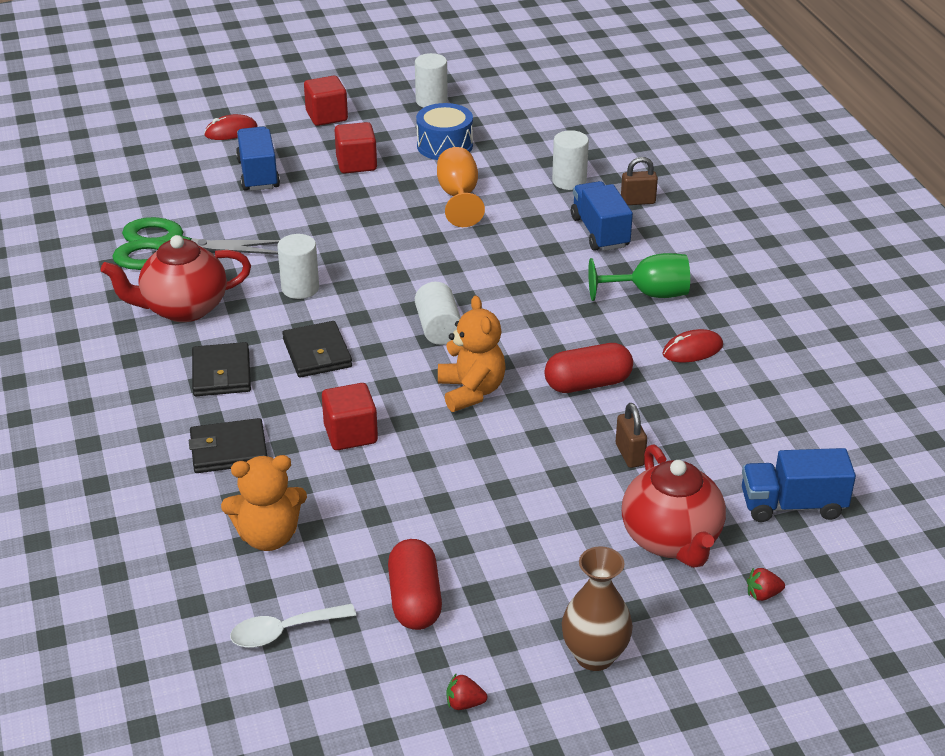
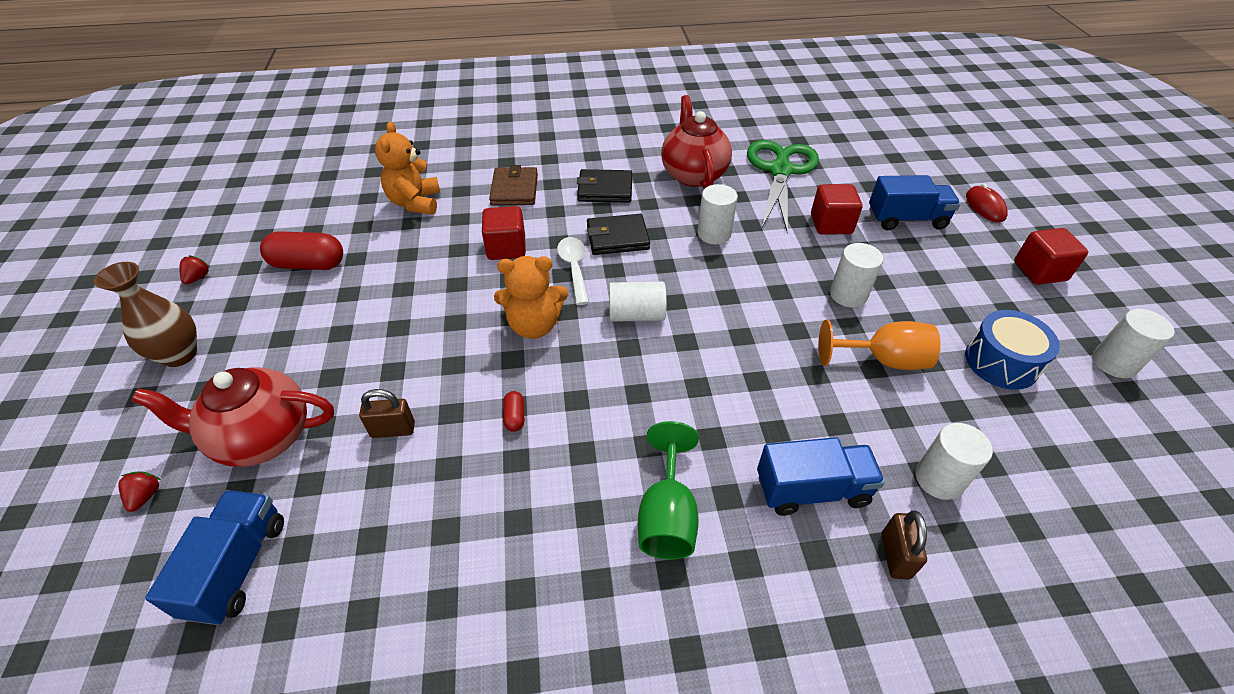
camera: 100 degrees right, 10 degrees up
black wallet [189,418,267,473] -> brown wallet [489,165,538,206]
white spoon [230,604,356,648] -> white spoon moved to [557,237,589,305]
red cube [335,122,377,173] -> red cube moved to [811,184,862,235]
red capsule [545,343,633,393] -> red capsule [503,391,524,432], size x0.46
red mouse [662,329,723,362] -> none
none -> white cylinder [830,243,883,308]

